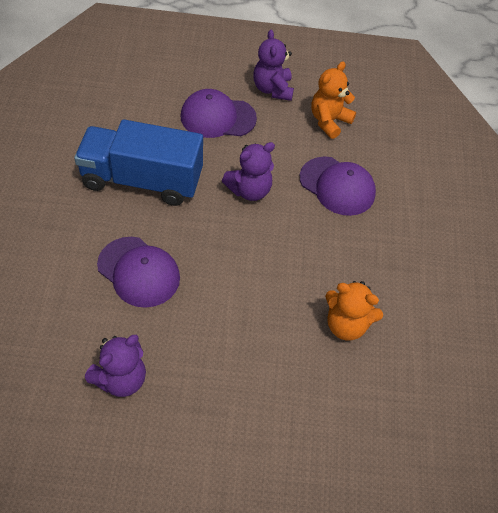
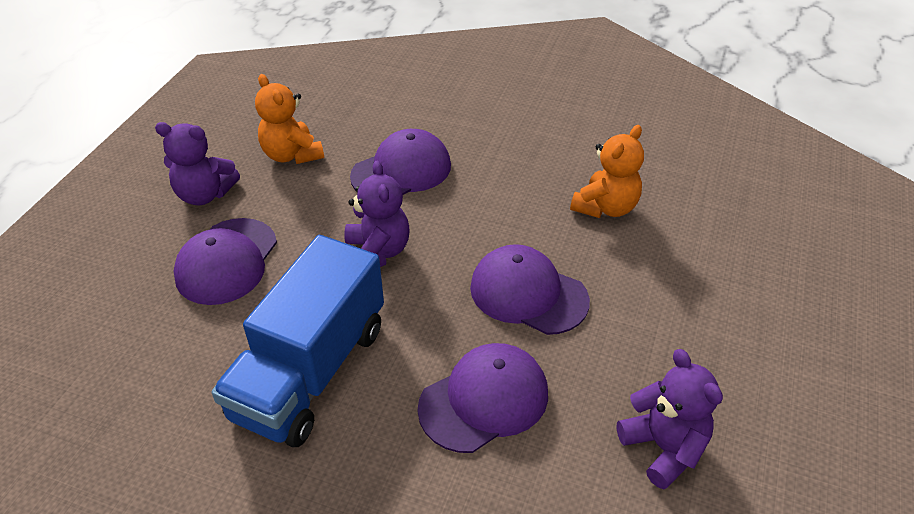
camera: 70 degrees left, 10 degrees down
none -> purple cap [470,244,590,335]

